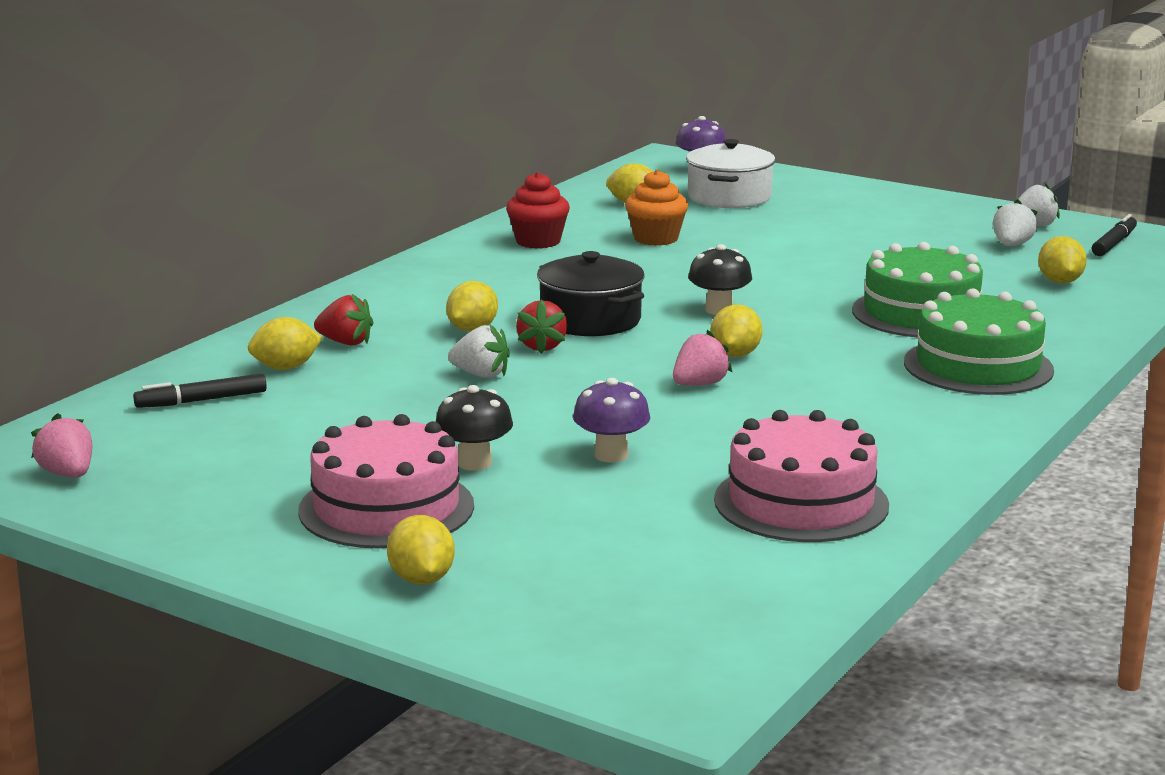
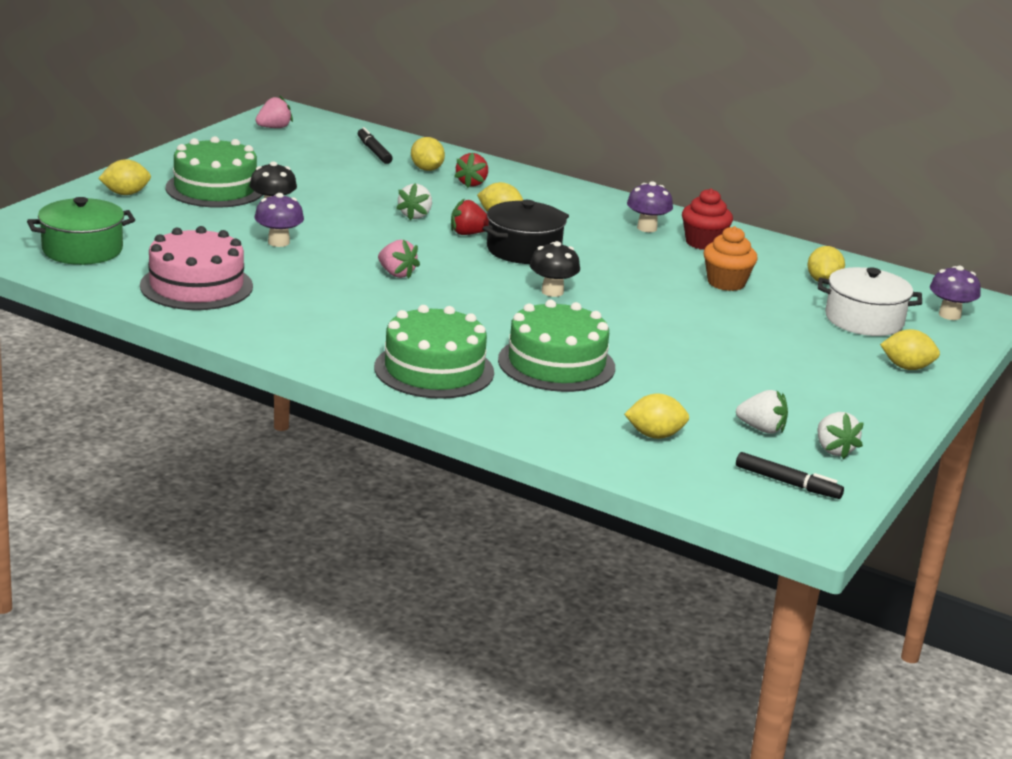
camera: 85 degrees right, 5 degrees up
pink cake [298,414,474,548] -> green cake [166,136,263,208]
yellow lemon [711,305,763,357] -> yellow lemon moved to [880,329,940,370]
none -> green pot [27,197,135,265]
none -> purple mushroom [627,181,673,232]

